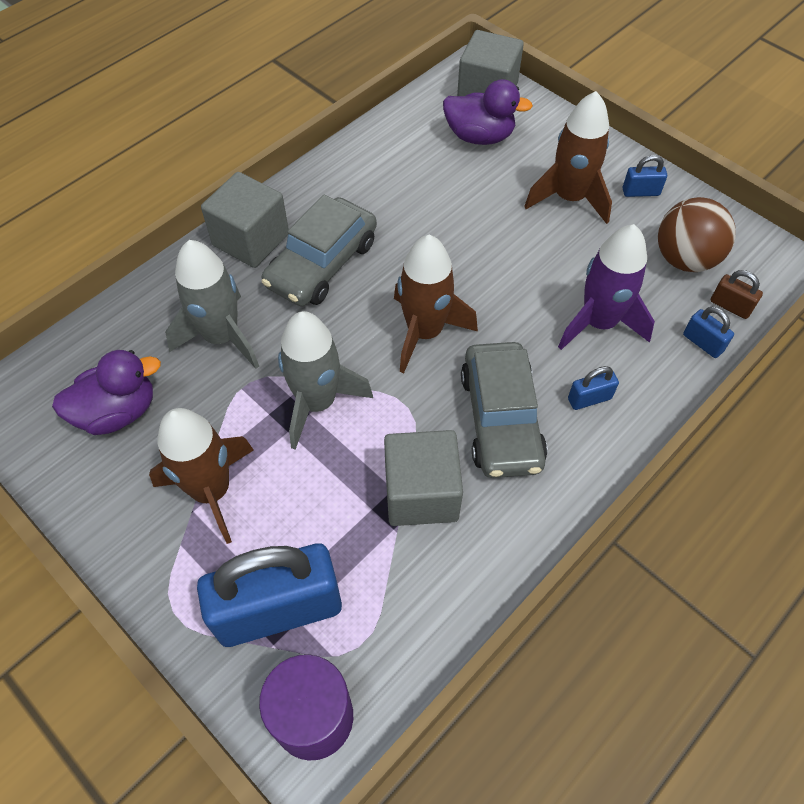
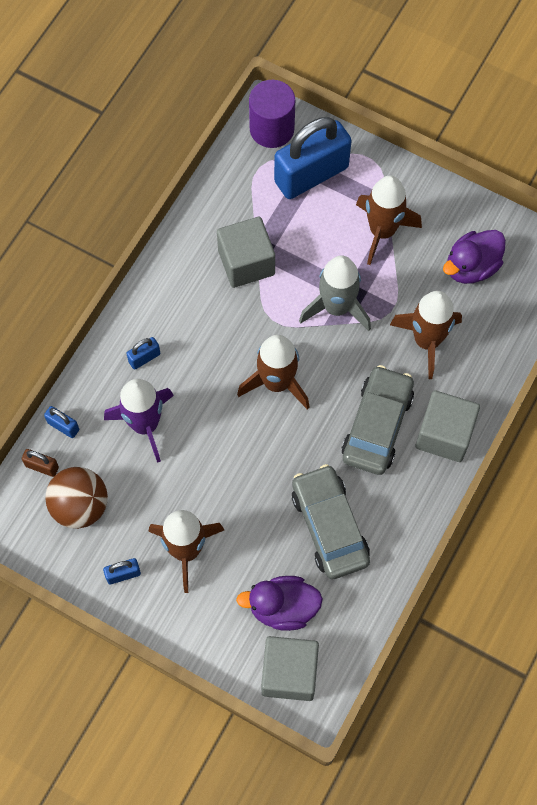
camera: 165 degrees right, 10 degrees up
grey rocket [165,240,259,369] -> brown rocket [390,291,462,379]
grey car [461,342,547,478] -> grey car moved to [292,464,370,579]

